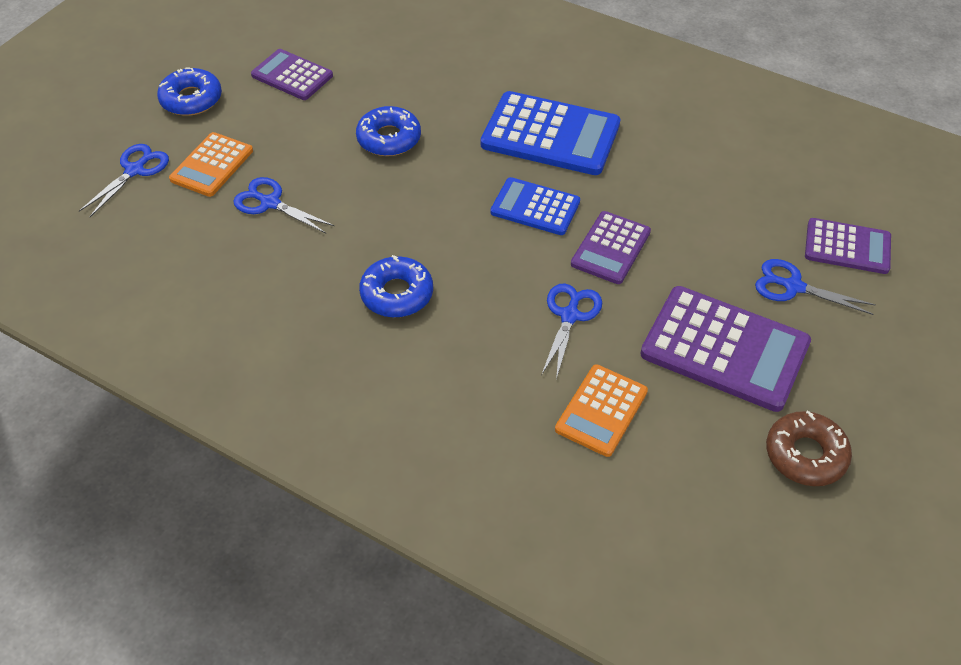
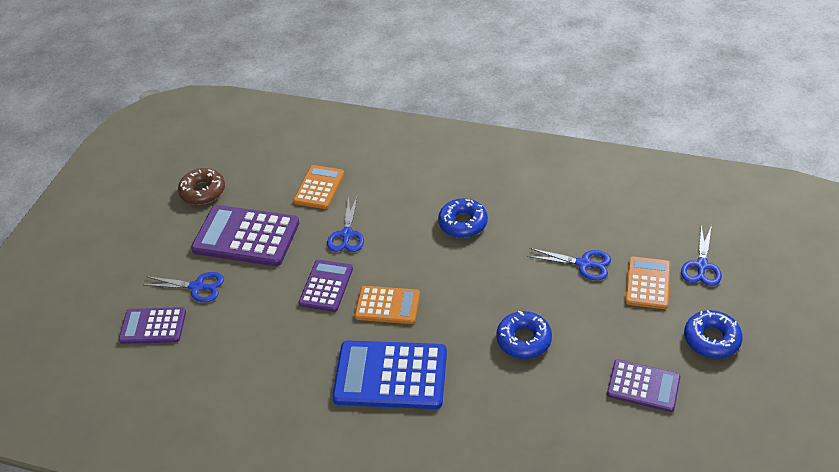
camera: 170 degrees right, 5 degrees down
blue calculator [491,177,580,235] -> orange calculator [354,286,420,324]

